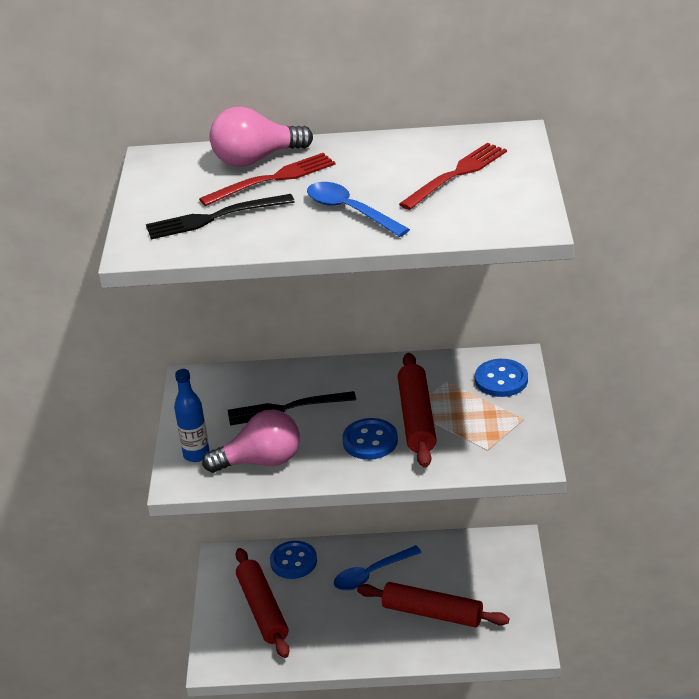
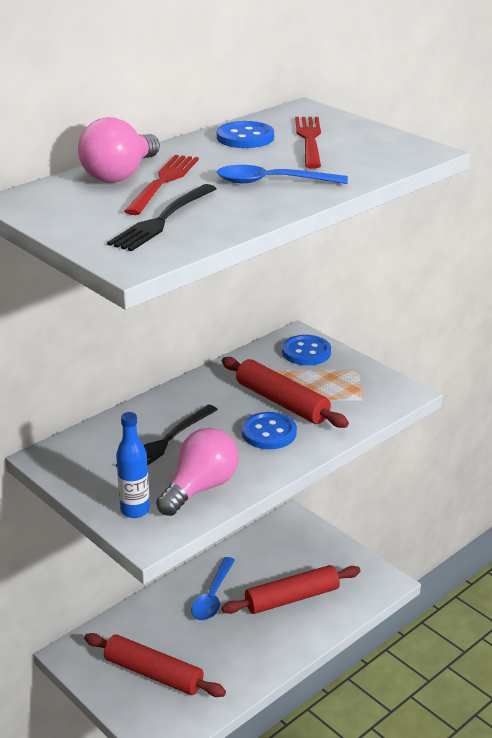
camera: 45 degrees left, 5 degrees down
blue button [270,541,317,579] -> blue button moved to [217,121,274,148]

